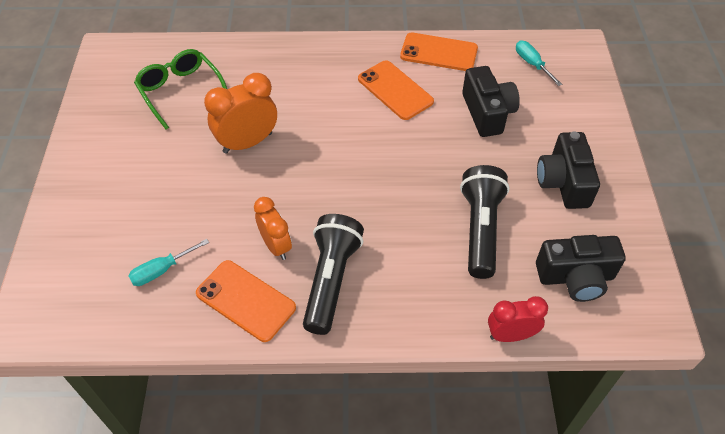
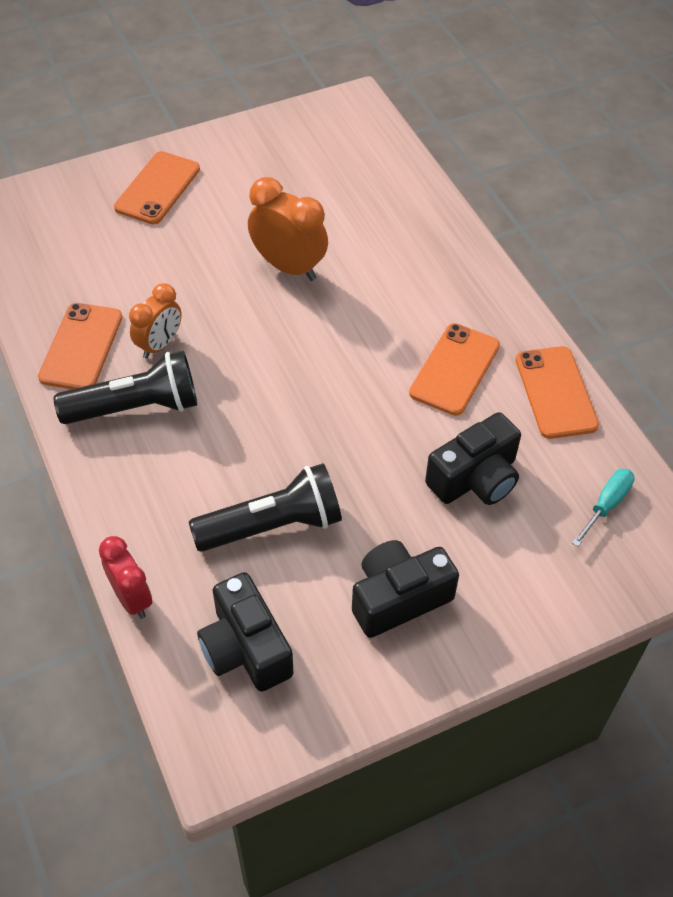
camera: 65 degrees right, 0 degrees up
turquoise screwdriver [129,239,209,286] -> none
green glasses [134,49,228,130] -> none
none -> orange phone [114,151,200,224]

